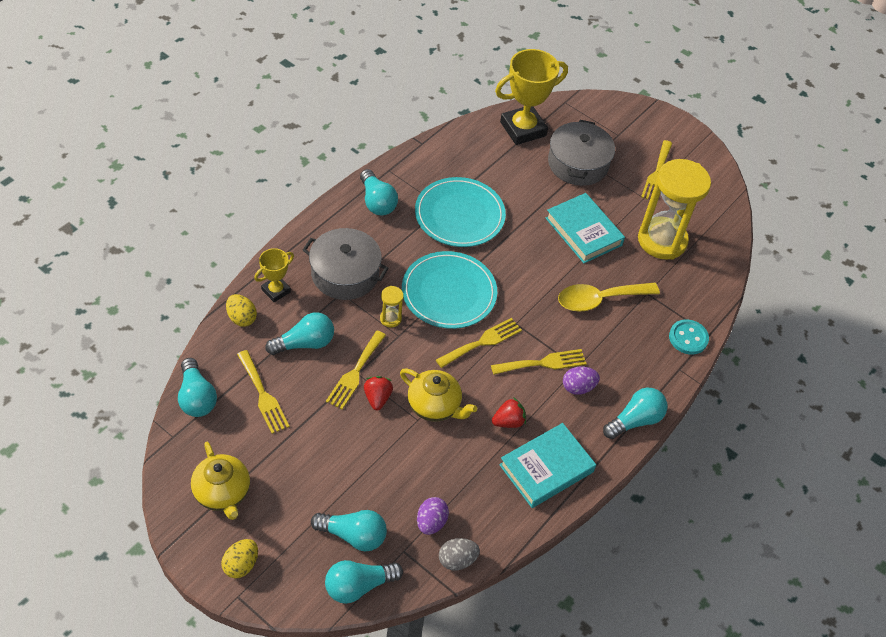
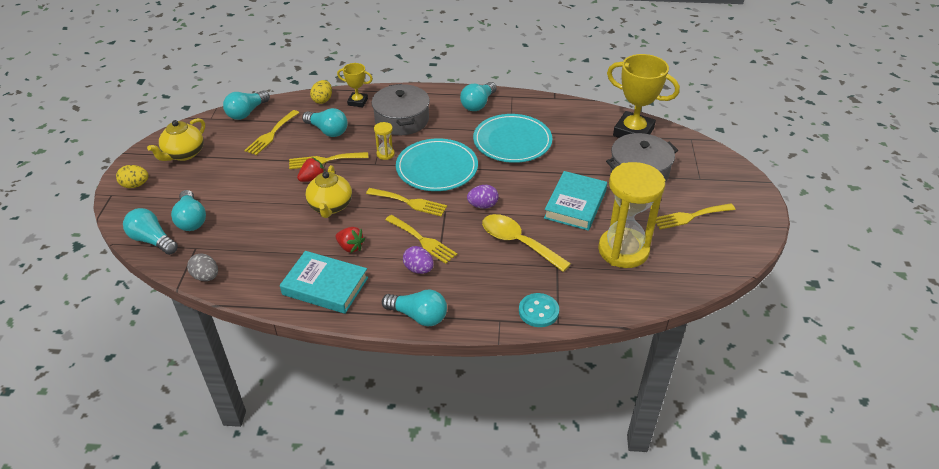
camera: 60 degrees right, 10 degrees down
purple egg [417,497,449,535] -> purple egg moved to [467,185,499,209]

